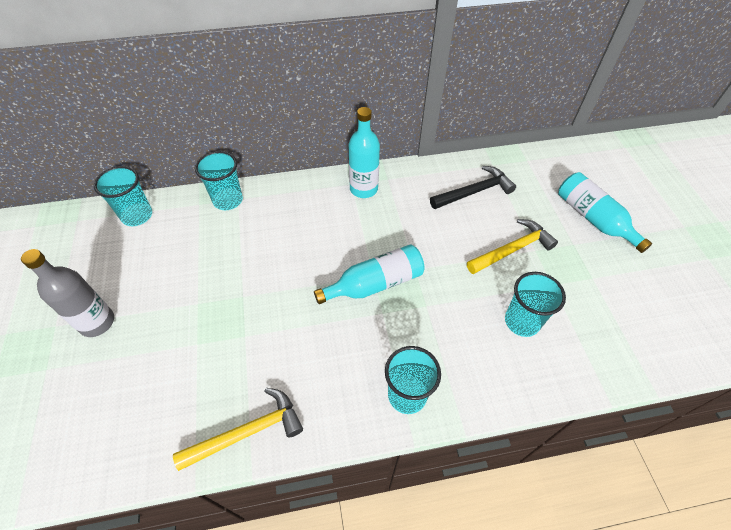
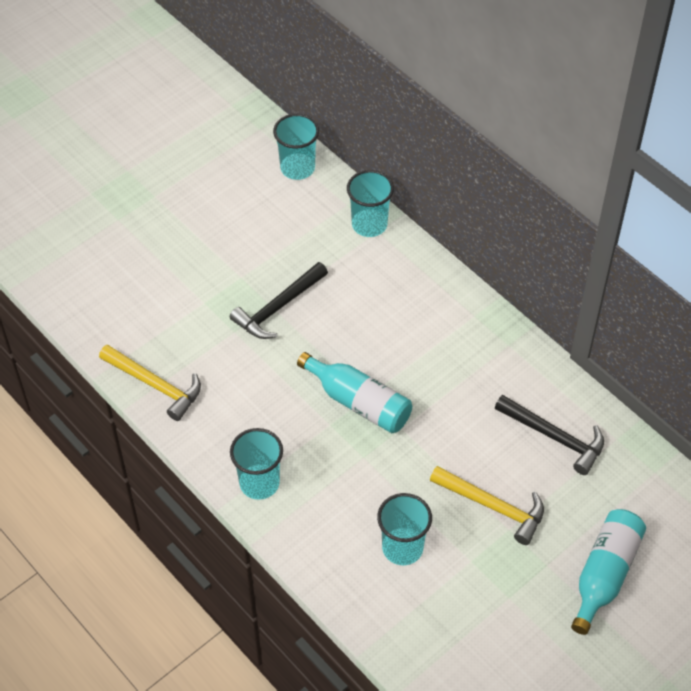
camera: 60 degrees right, 0 degrees up
grey bottle [21,249,114,337] -> none
turquoise bottle [348,107,380,198] -> none
none -> black hammer [230,262,328,339]

